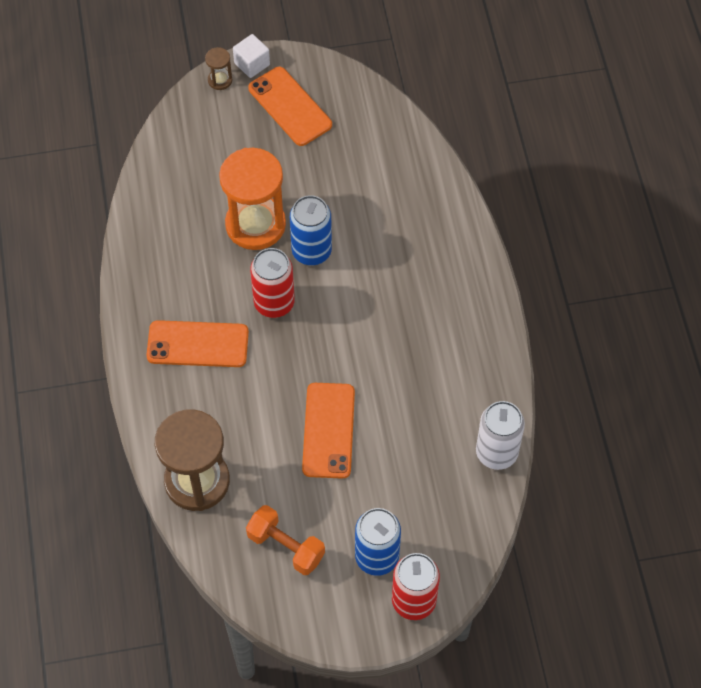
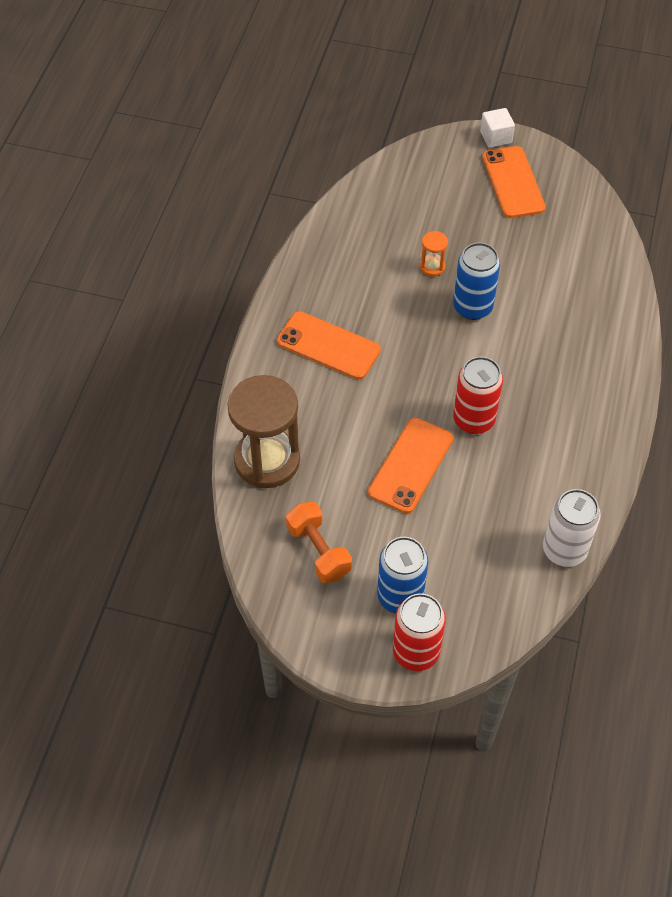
camera: 25 degrees right, 5 degrees down
brown hourglass [205,47,232,90] -> none
orange hourglass [219,148,286,250] -> orange hourglass [420,231,448,277], size x0.43
red can [250,248,295,318] -> red can moved to [453,357,503,434]

